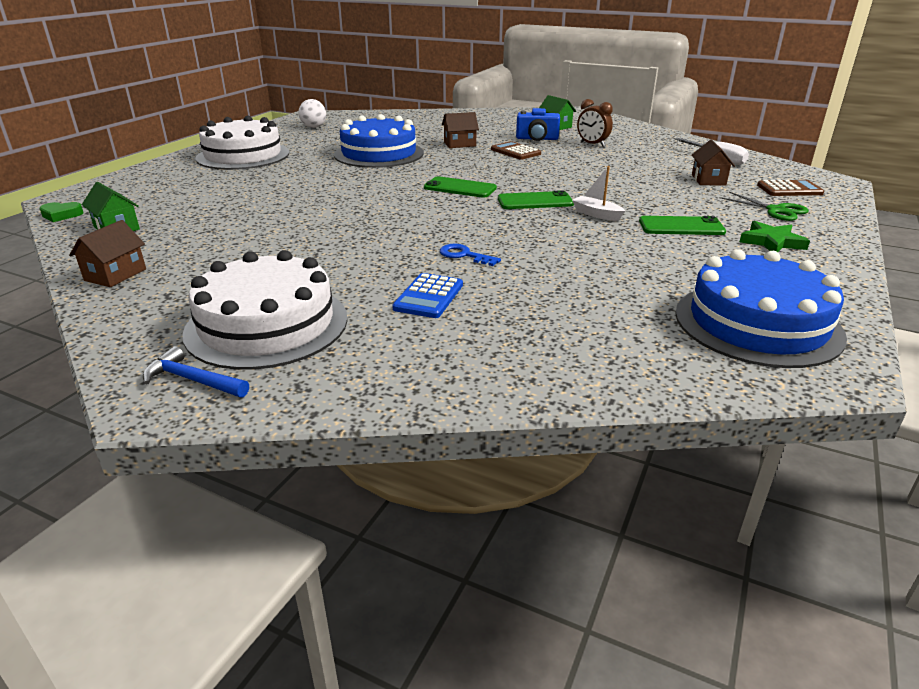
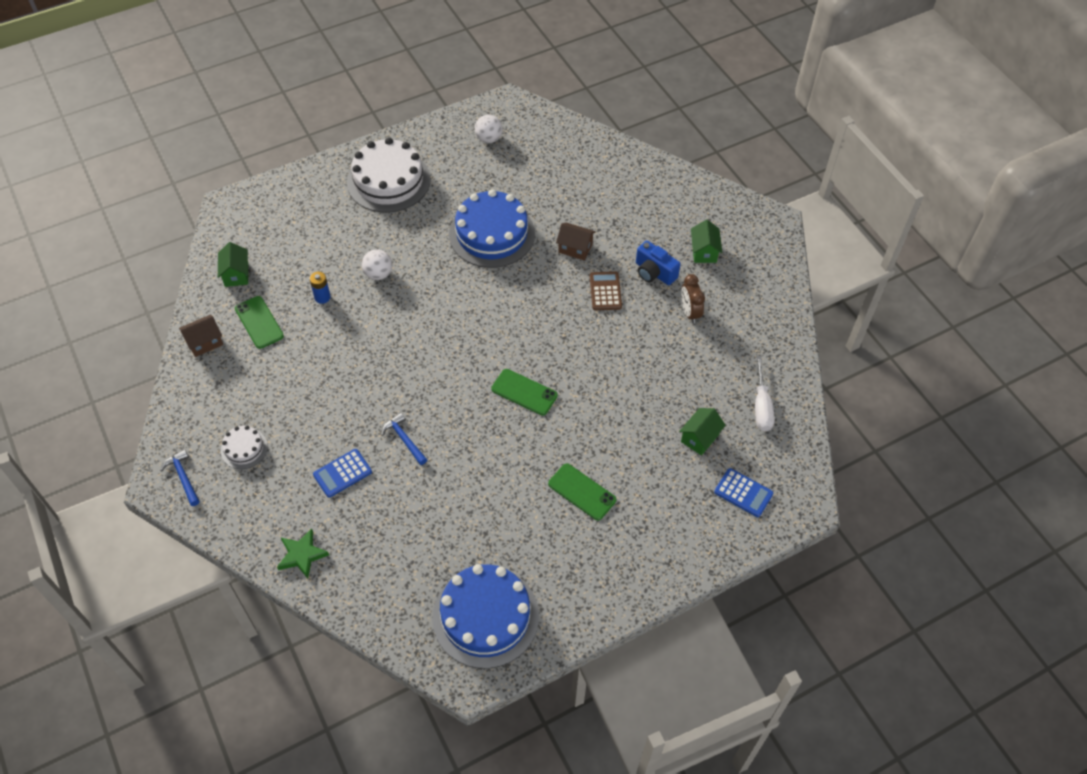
camera: 35 degrees right, 25 degrees up
green heart [39,202,84,222] -> none
white cake [182,250,347,370] -> white cake [221,426,268,469], size x0.47
green phone [424,176,497,198] -> green phone moved to [235,296,284,349]
blue key [440,244,501,266] -> blue hammer [381,413,427,465]
white boat [572,166,625,221] -> none
brown house [691,140,735,186] -> green house [679,408,726,455]
green scissors [719,192,809,221] -> none
green star [740,221,810,252] -> green star moved to [277,529,329,579]
brown calculator [757,180,824,196] -> blue calculator [714,468,773,517]
none -> blue battery [309,271,331,304]
none -> white ball [362,249,392,280]

